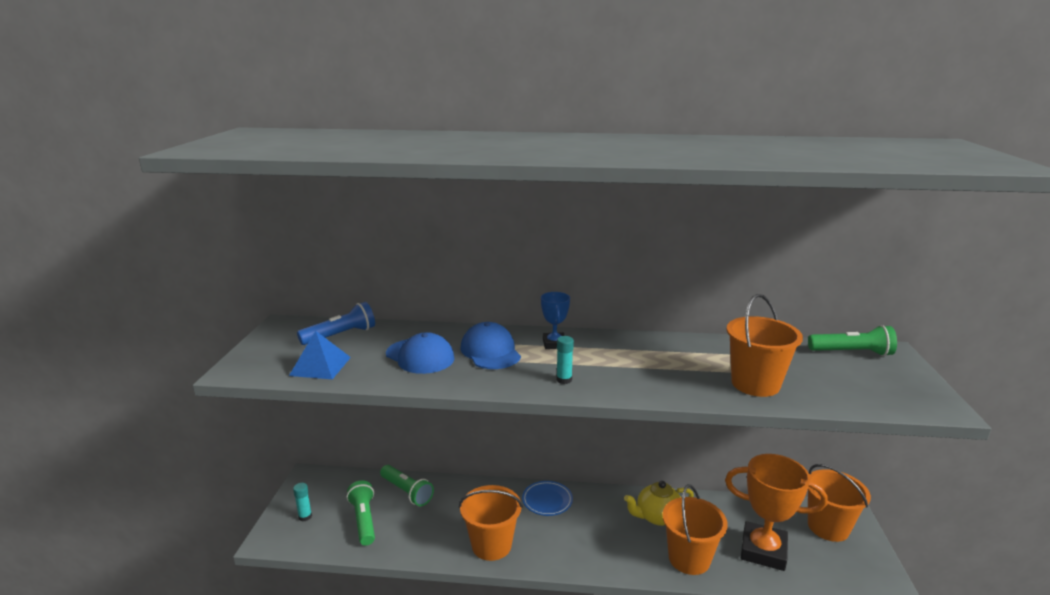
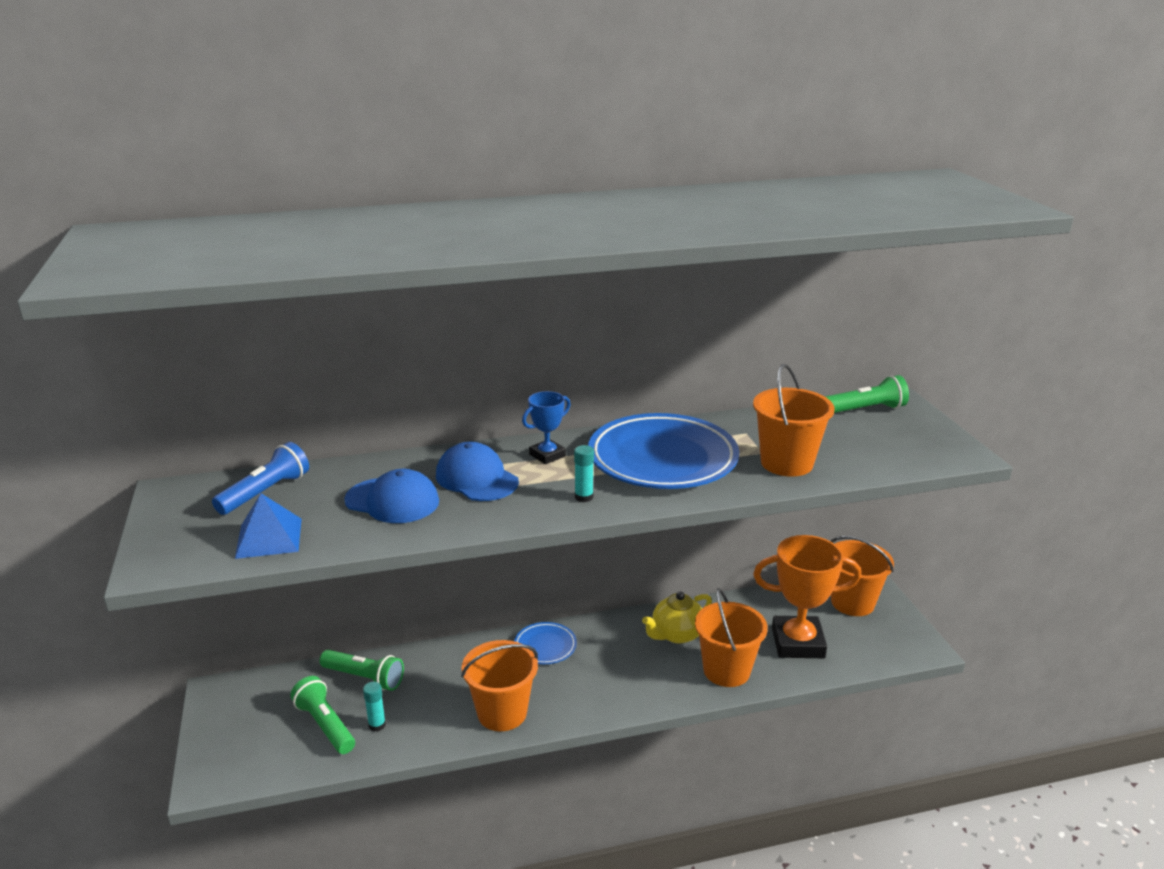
camera: 20 degrees left, 5 degrees up
turquoise glue stick [293,483,312,521] -> turquoise glue stick moved to [363,682,386,732]
blue trophy [541,292,570,349] -> blue trophy turned 75 degrees clockwise [522,391,571,464]
none -> blue plate [588,413,739,489]

